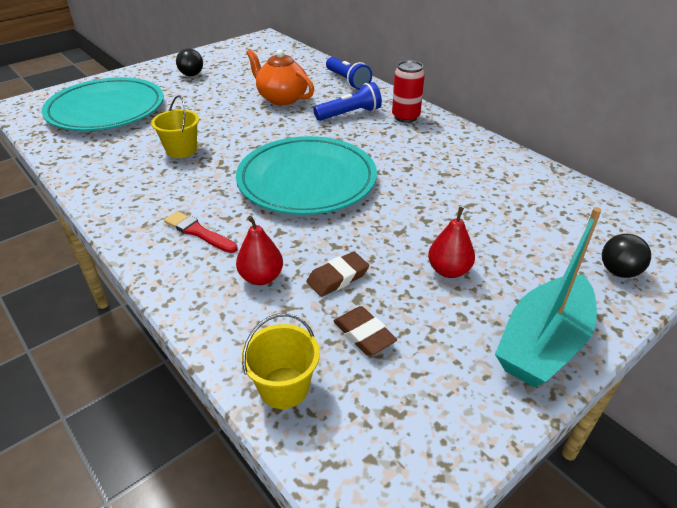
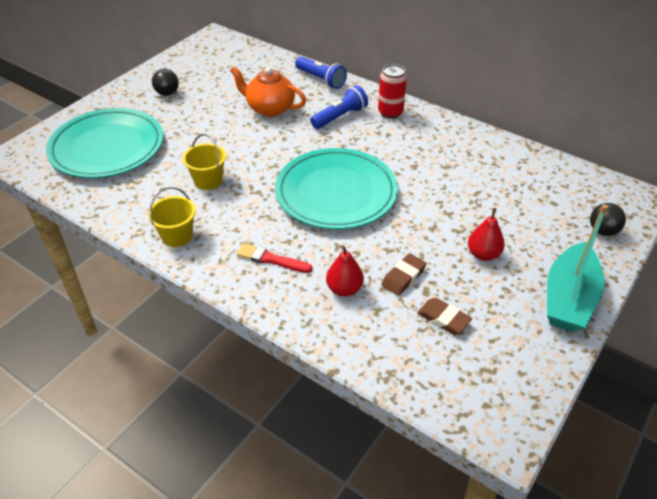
camera: 15 degrees left, 5 degrees up
yellow bucket [241,313,320,409] -> yellow bucket moved to [148,187,196,247]

